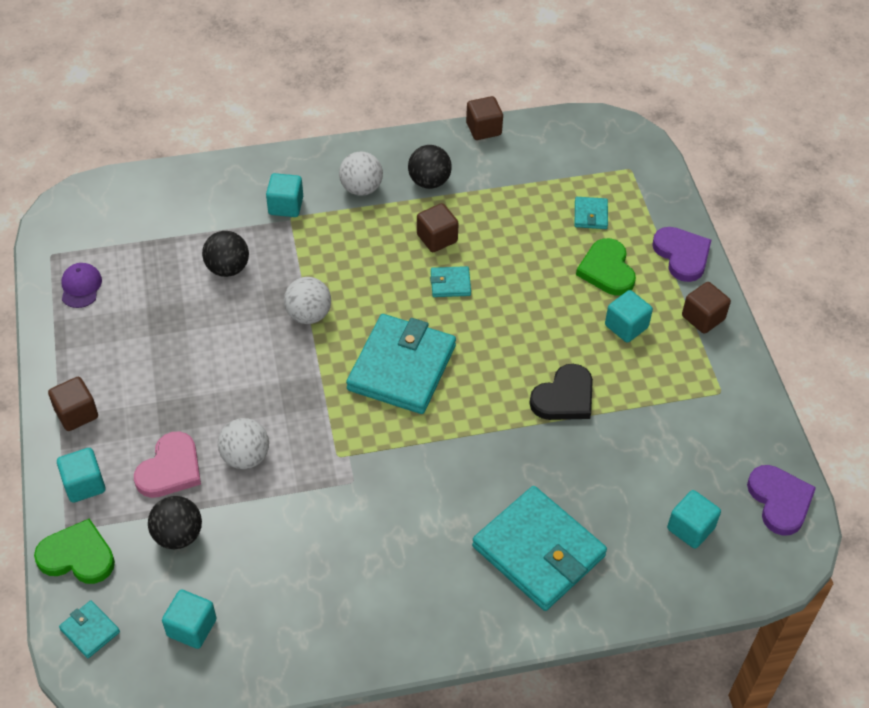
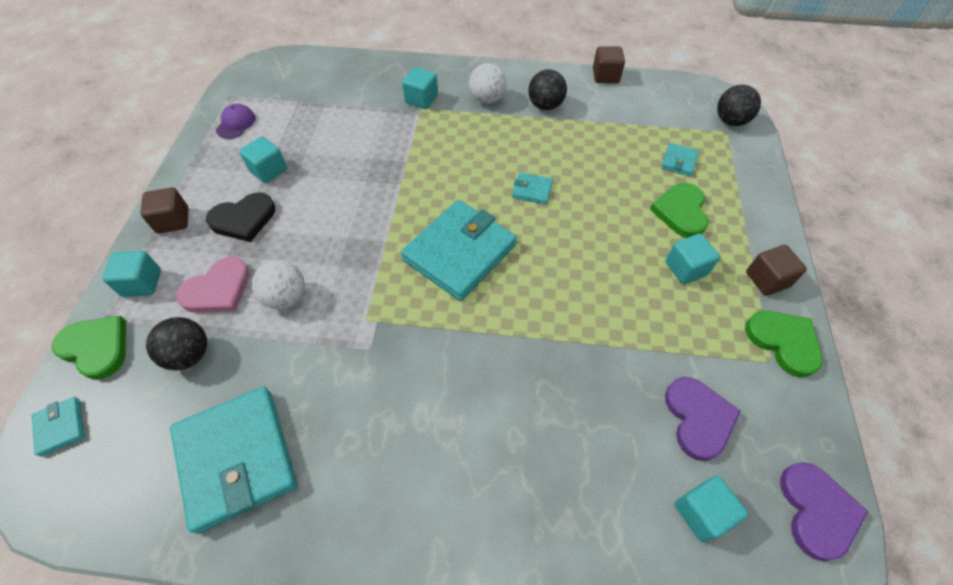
camera: 20 degrees right, 5 degrees up
turquoise cube [162,590,217,649] -> turquoise cube moved to [239,136,287,183]
black ball [202,231,249,277] -> black ball moved to [717,85,761,126]
white ball [284,277,331,324] -> none
brown cube [417,203,459,252] -> none
turquoise wallet [472,486,607,611] -> turquoise wallet moved to [170,387,298,534]
black heart [529,364,593,420] -> black heart moved to [206,192,275,242]
purple heart [652,227,711,282] -> purple heart moved to [665,377,741,461]
none -> green heart [745,311,823,377]

